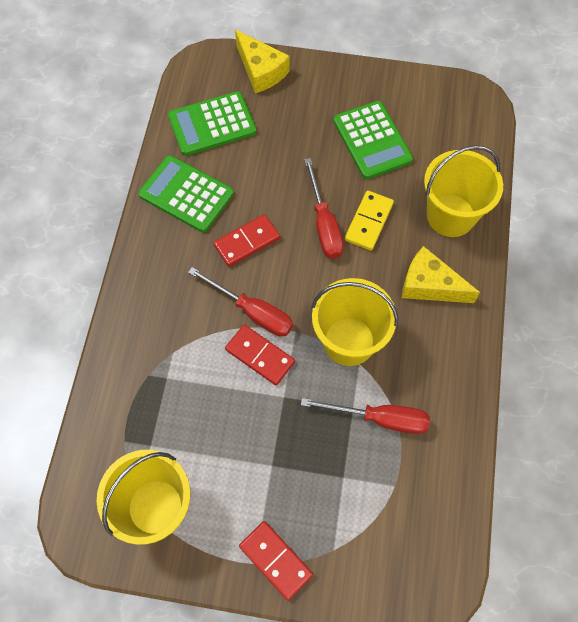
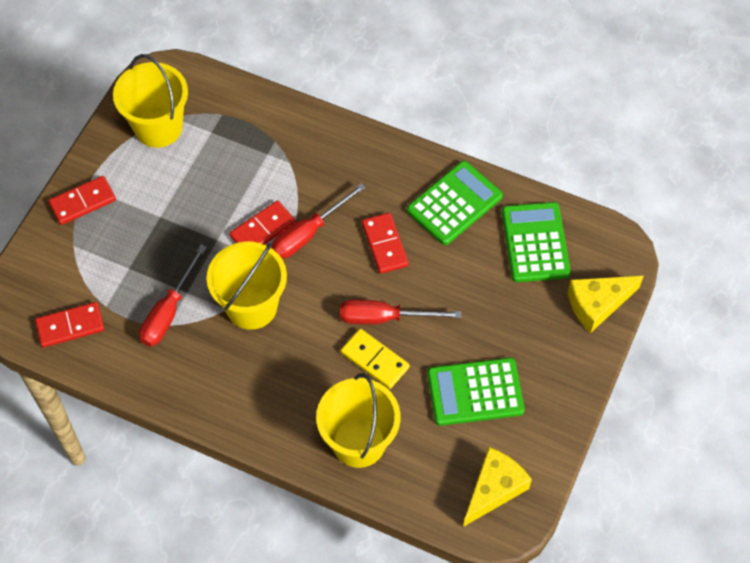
camera: 105 degrees right, 5 degrees down
yellow cheese [402,246,480,303] -> yellow cheese moved to [463,447,532,527]
none -> red domino [35,302,104,348]

